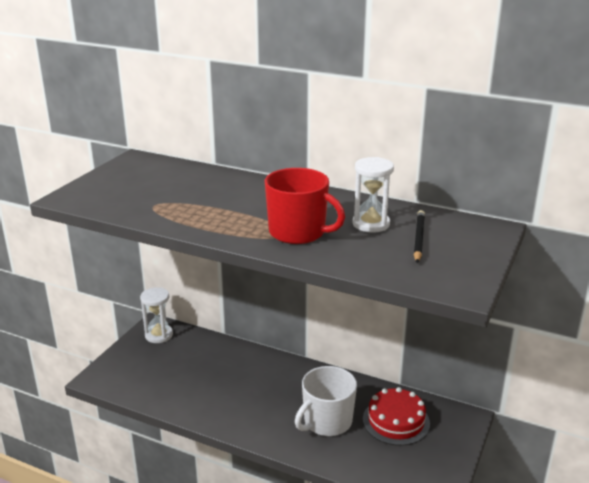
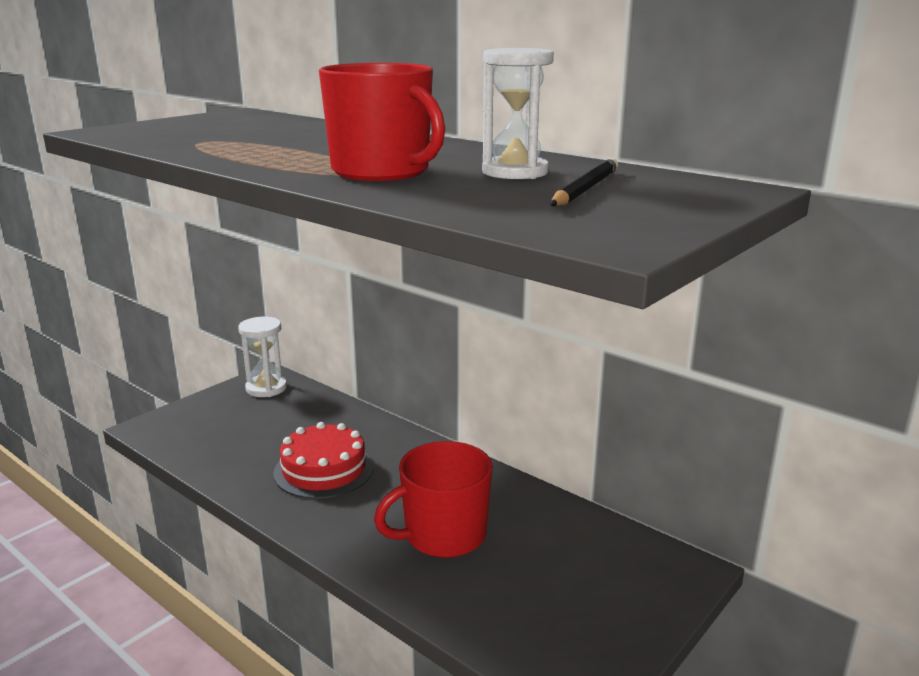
camera: 15 degrees right, 5 degrees down
white mug [295,366,357,436] -> red mug [374,441,493,558]
red cake [363,387,430,446] -> red cake moved to [273,422,374,499]

